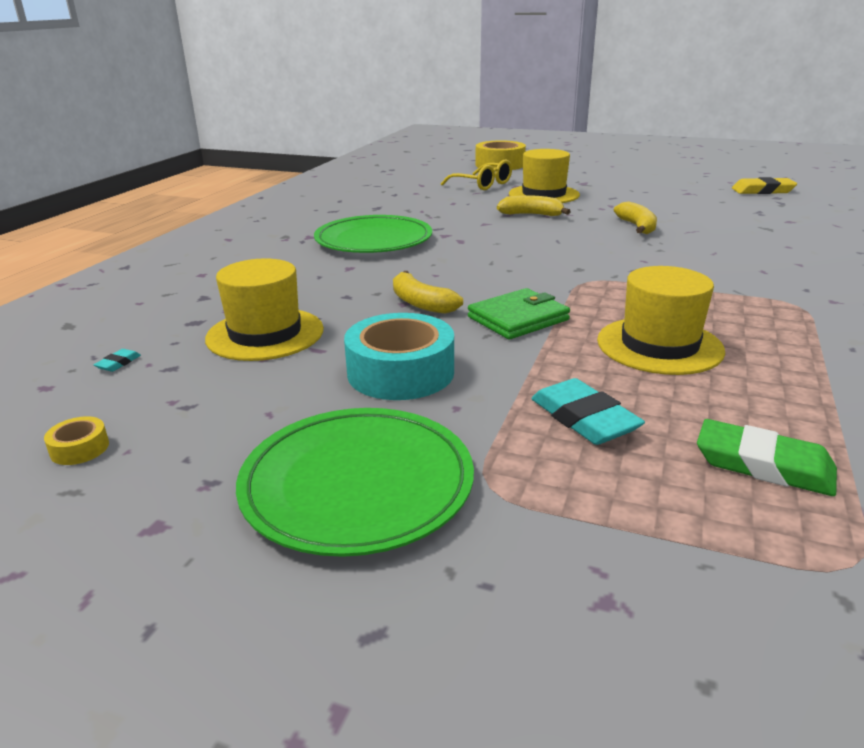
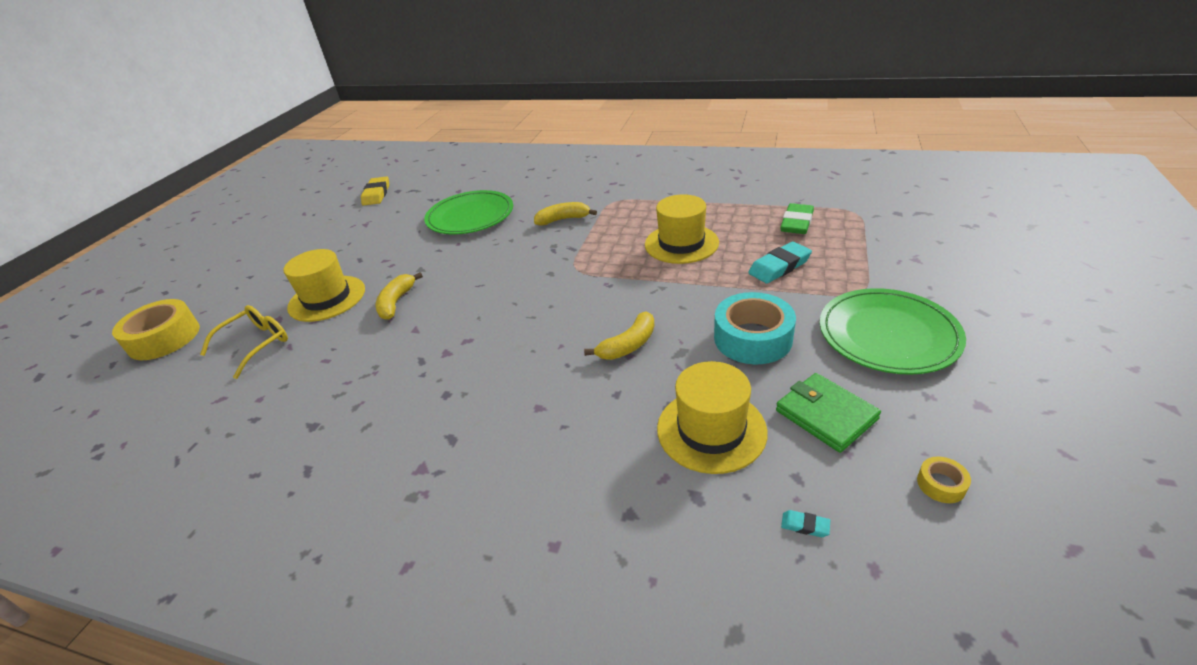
camera: 90 degrees left, 10 degrees up
green plate [314,215,432,253] -> green plate moved to [424,190,513,235]
green wallet [468,288,570,339] -> green wallet moved to [776,373,881,453]
yellow banana [614,201,657,234] -> yellow banana moved to [534,202,597,225]

